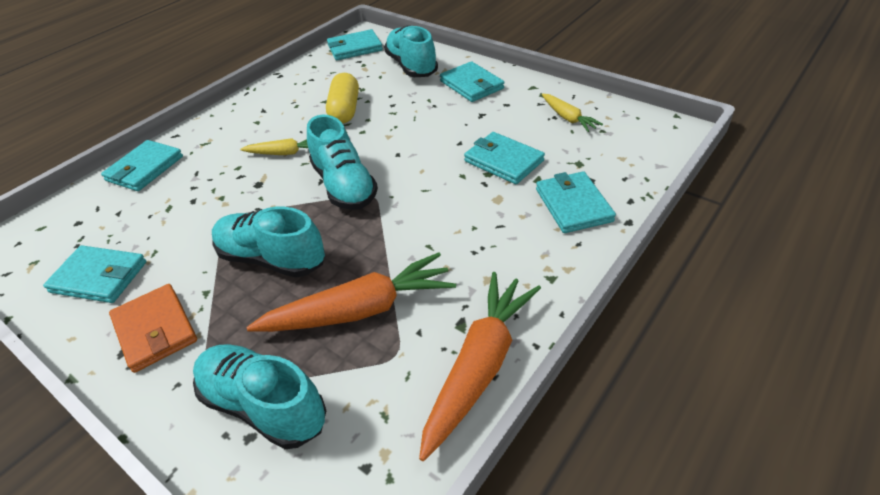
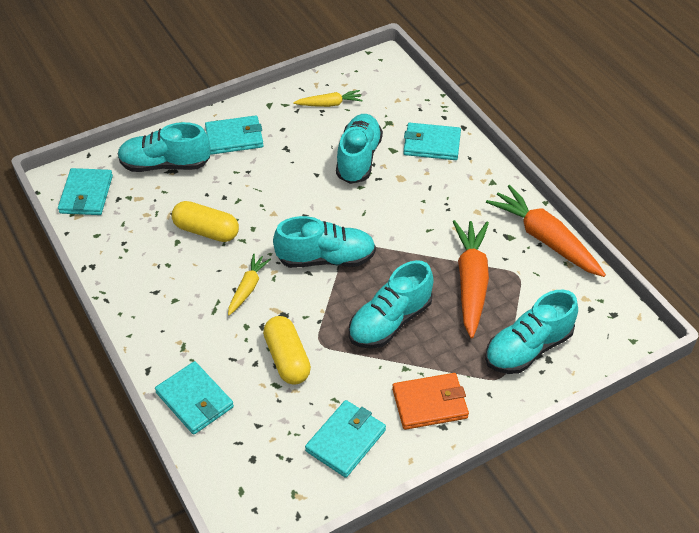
camera: 70 degrees left, 5 degrees up
turquoise wallet [464,132,545,184] -> turquoise shoe [336,114,383,184]
none -> yellow capsule [263,316,311,385]

